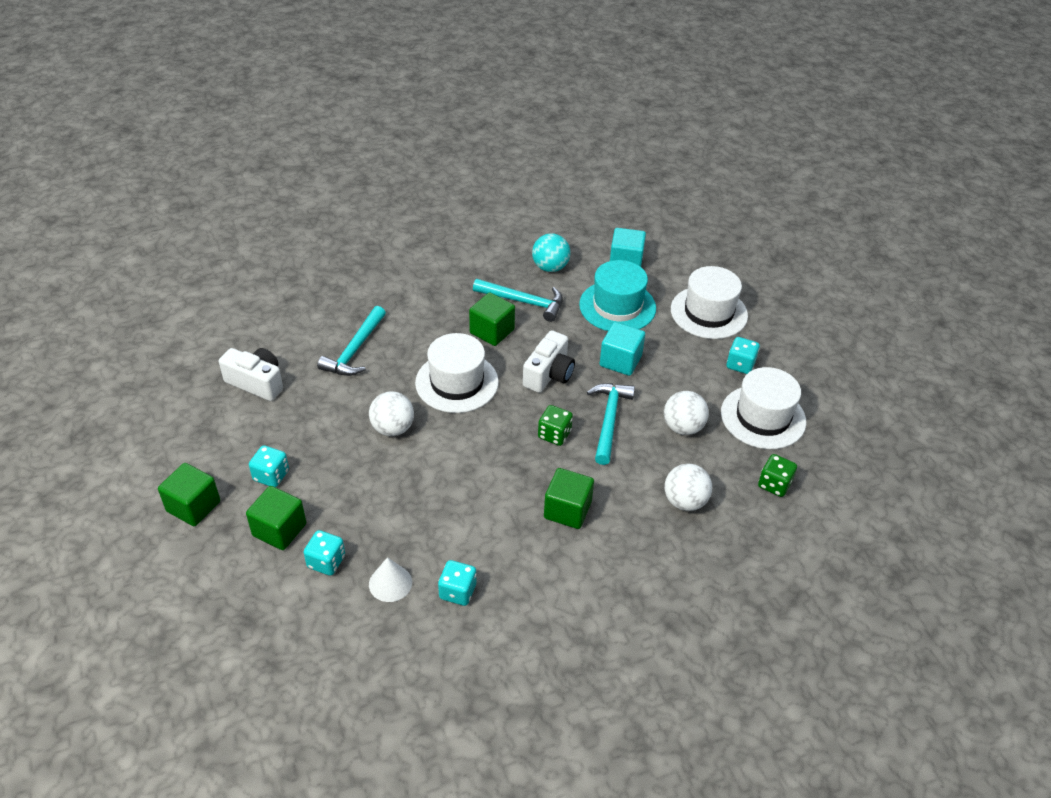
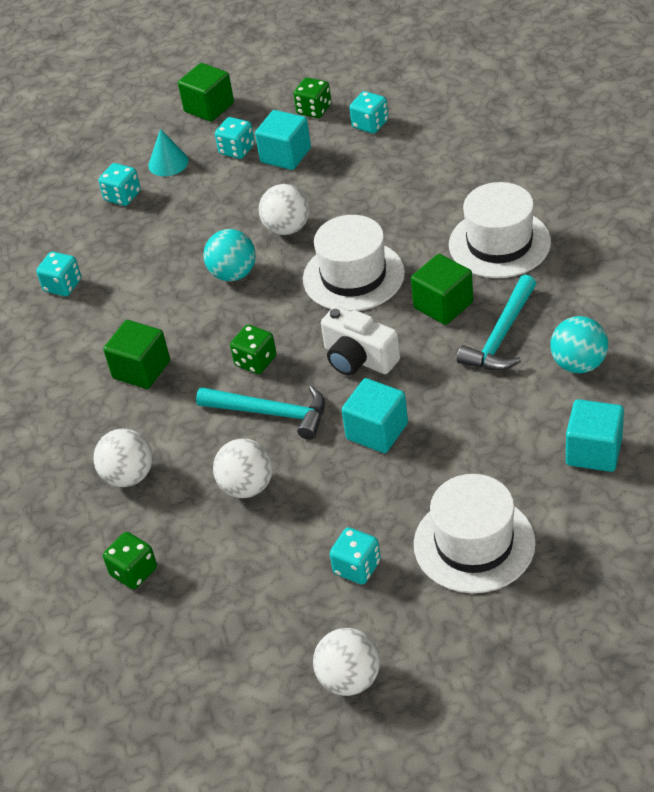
camera: 105 degrees right, 0 degrees up
white camera [219,348,283,401] -> turquoise dice [349,91,388,134]
green cube [246,486,306,550] -> turquoise cone [148,129,189,176]
turquoise hammer [317,306,386,376] -> none
white cone [369,557,412,602] -> none
turquoise hat [579,260,656,331] -> none
white hat [721,367,806,449] -> white hat moved to [449,182,551,278]
none -> turquoise ball [203,229,256,281]
none -> turquoise cube [255,110,311,170]
none -> green dice [293,77,331,118]
none -> white ball [313,628,380,696]

